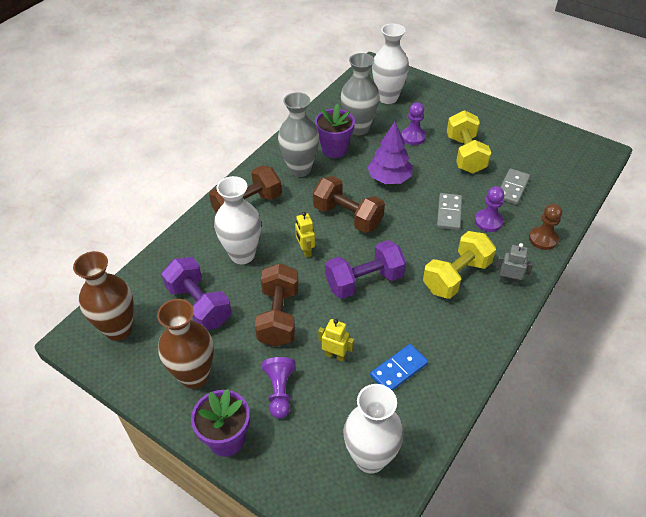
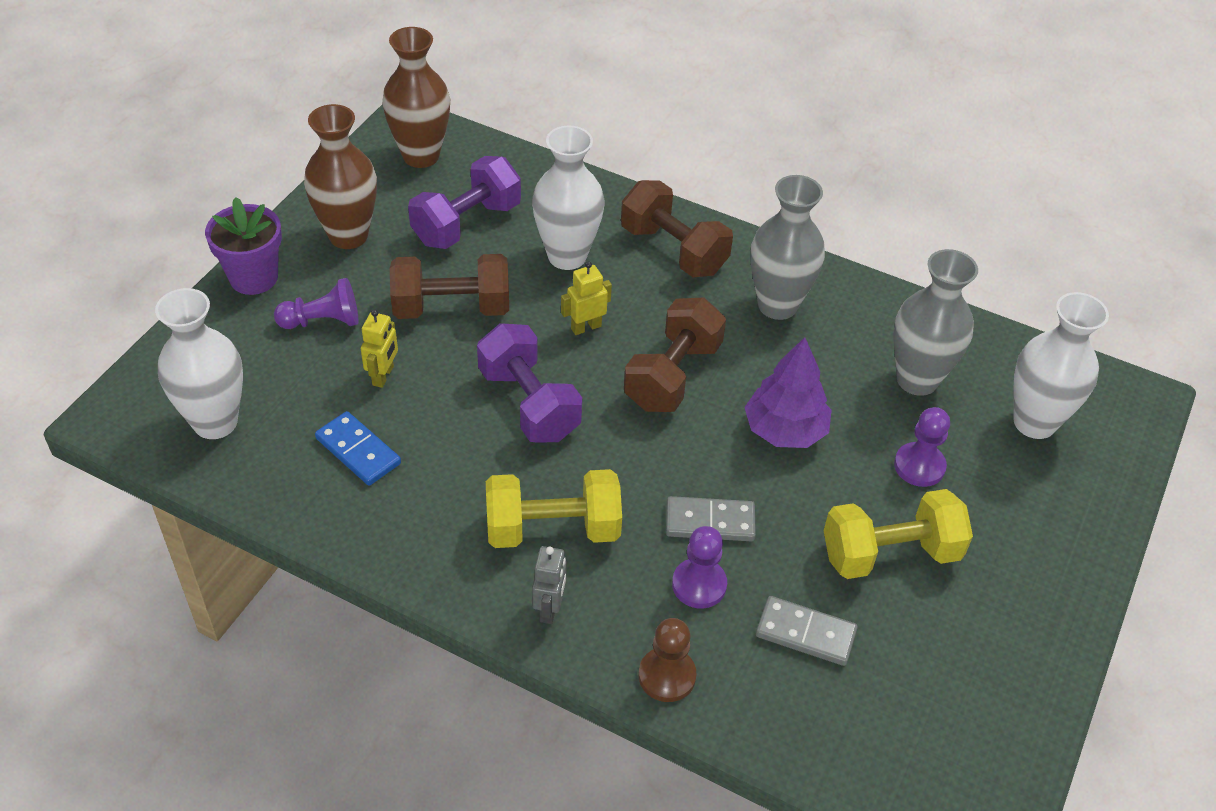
camera: 80 degrees right, 0 degrees up
purple flower pot [315,104,355,158] -> none
yellow dumbbell [423,231,496,299] -> yellow dumbbell turned 45 degrees counterclockwise [486,469,622,548]

